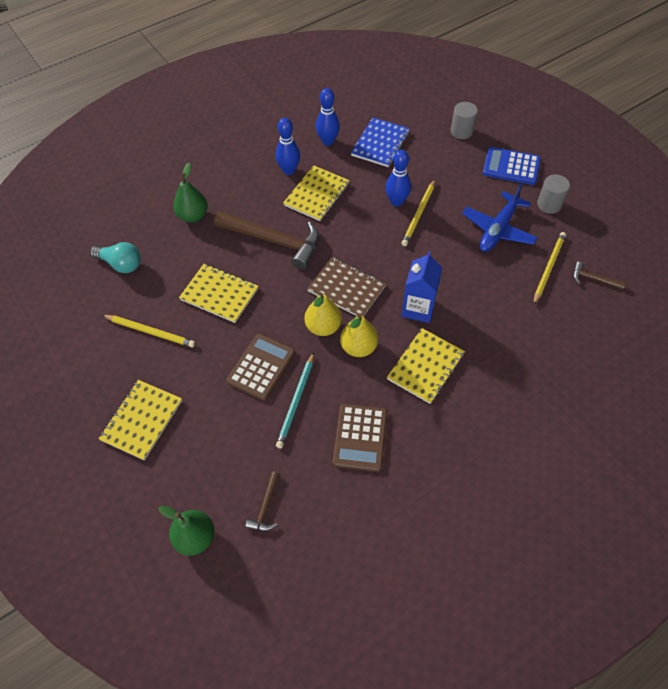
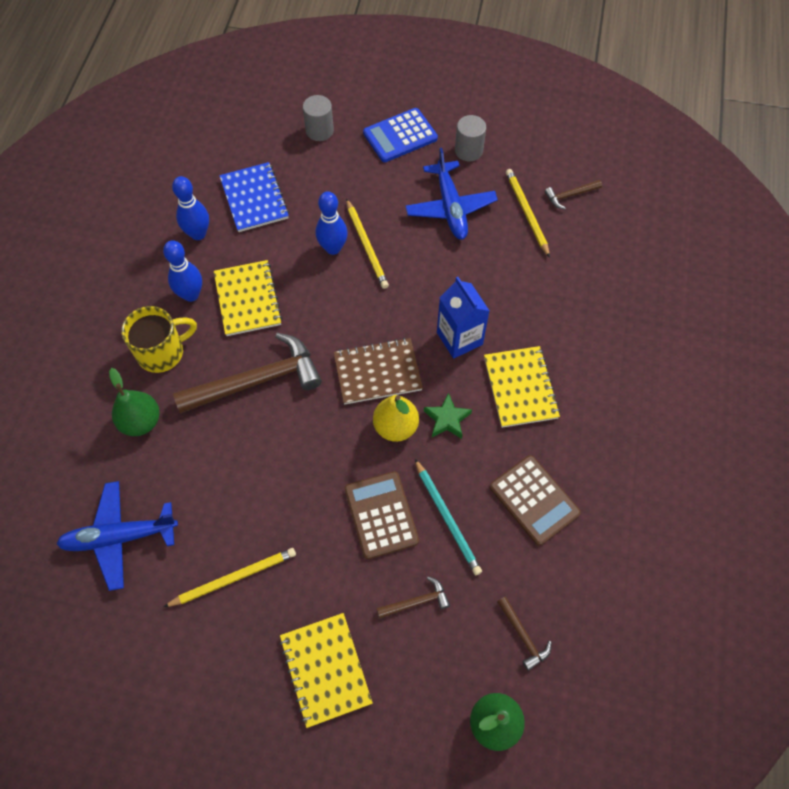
camera: 45 degrees left, 5 degrees up
turquoise light bulb [90,242,141,273] -> blue plane [56,481,178,591]
yellow notebook [179,264,258,323] -> none
yellow pear [340,314,378,357] -> green star [424,393,472,439]
none -> yellow mug [121,306,197,373]
none -> brown hammer [377,576,450,618]

